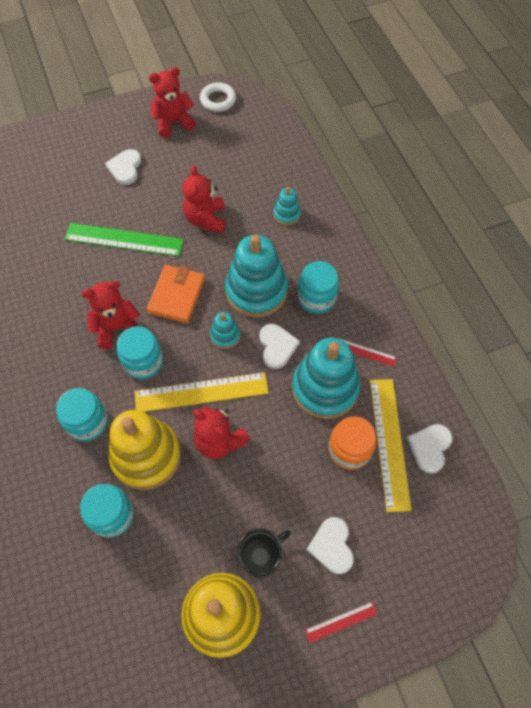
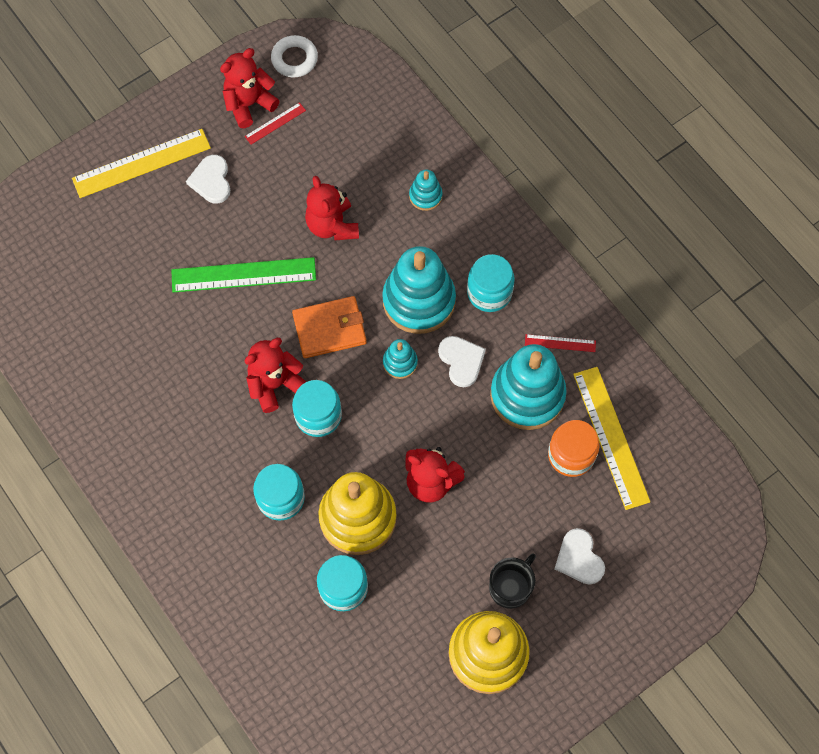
camera: 15 degrees left, 5 degrees up
yellow ruler [135,372,269,412] -> yellow ruler moved to [72,129,211,198]
orange wallet [146,265,205,323] -> orange wallet turned 75 degrees clockwise [292,296,367,358]
red ruler [305,601,378,643] -> red ruler moved to [245,102,306,144]
white heart [407,424,453,474] -> none

